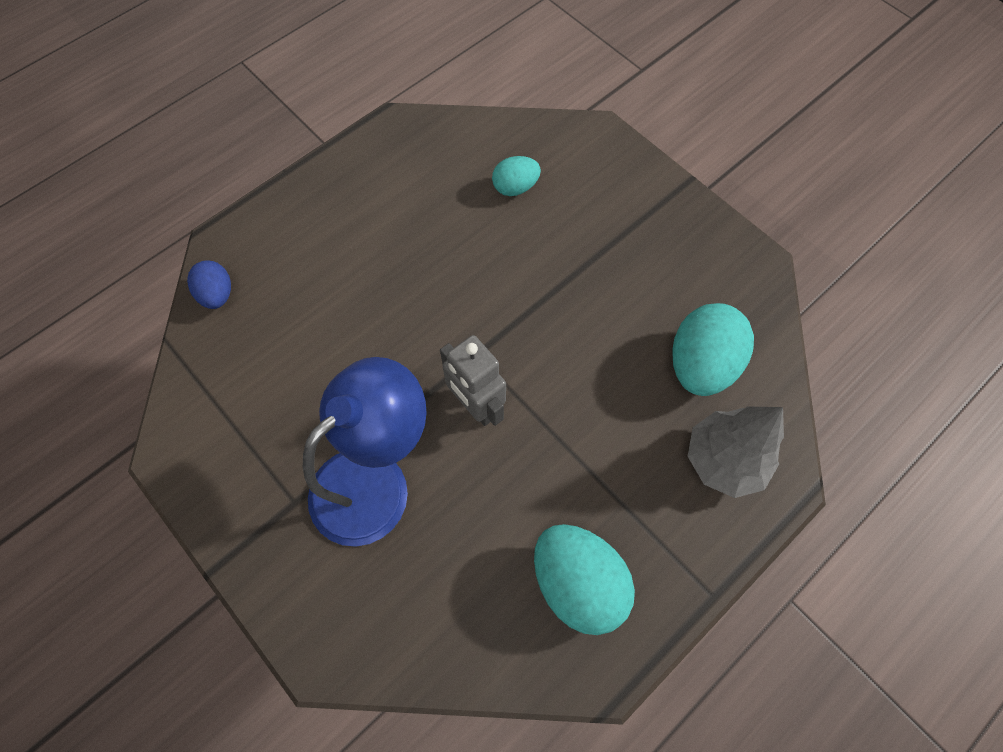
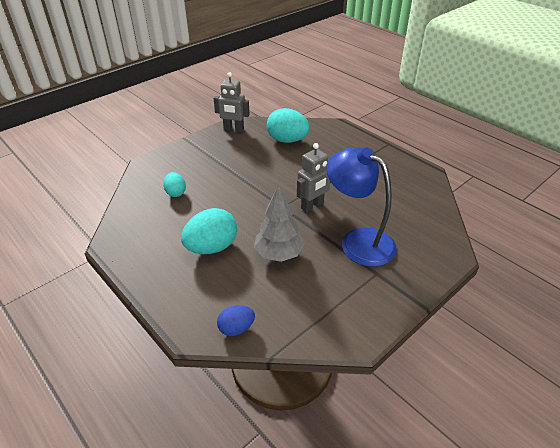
camera: 90 degrees left, 25 degrees down
turquoise egg [534,524,635,635] -> turquoise egg moved to [181,208,237,254]
grey tree [688,406,784,498] -> grey tree moved to [254,185,305,262]
none -> grey robot [214,72,250,132]

